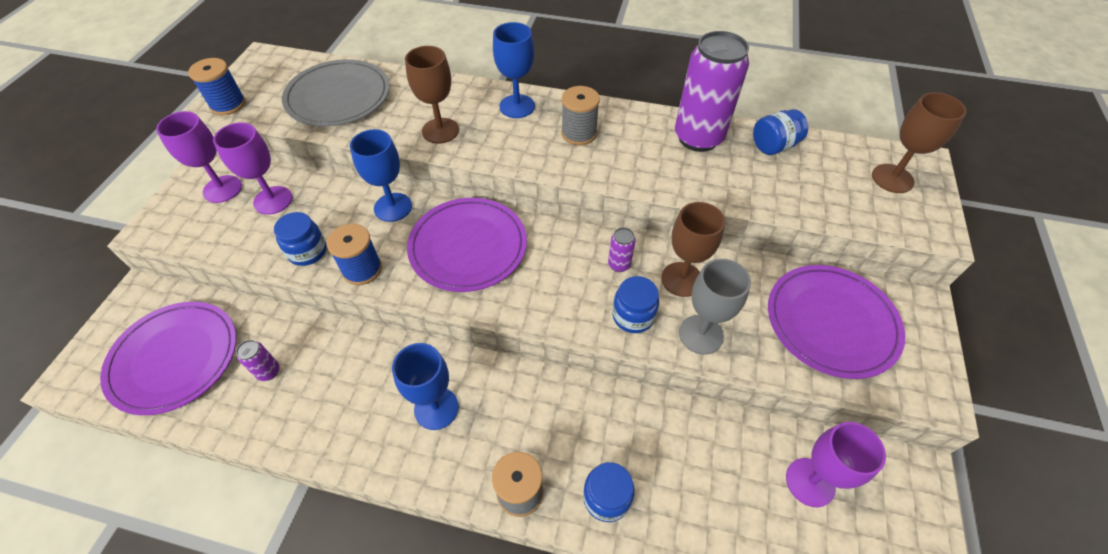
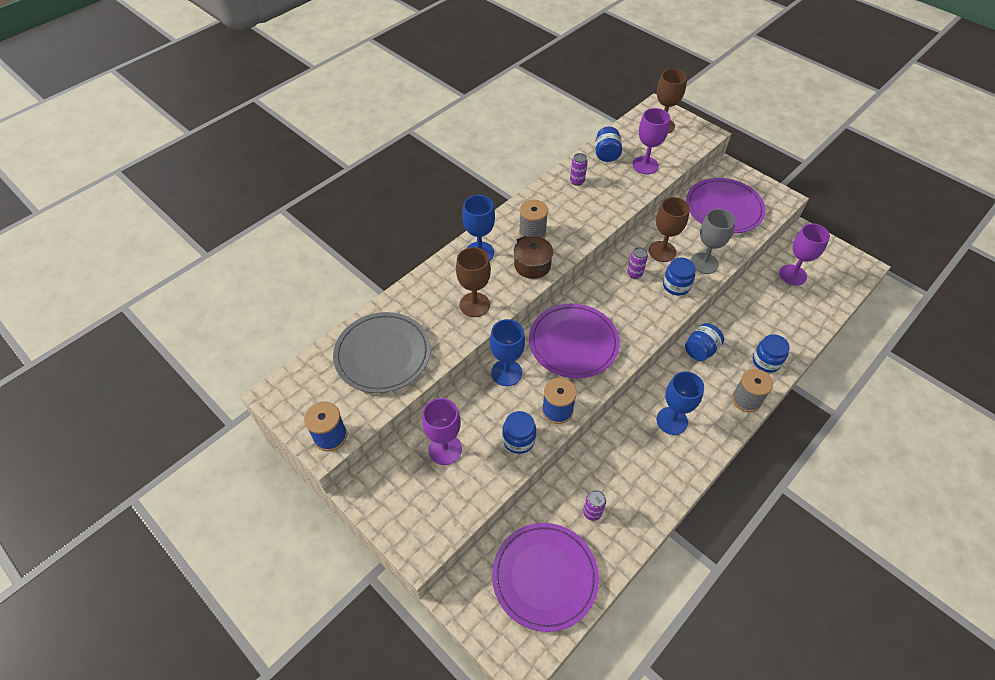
camera: 60 degrees left, 0 degrees up
purple goblet [156,111,242,203] -> purple goblet moved to [632,108,670,174]
purple can [675,31,749,152] -> purple can [570,153,588,186], size x0.42
none -> brown pot [514,236,553,279]
none -> blue jar [685,323,724,361]

